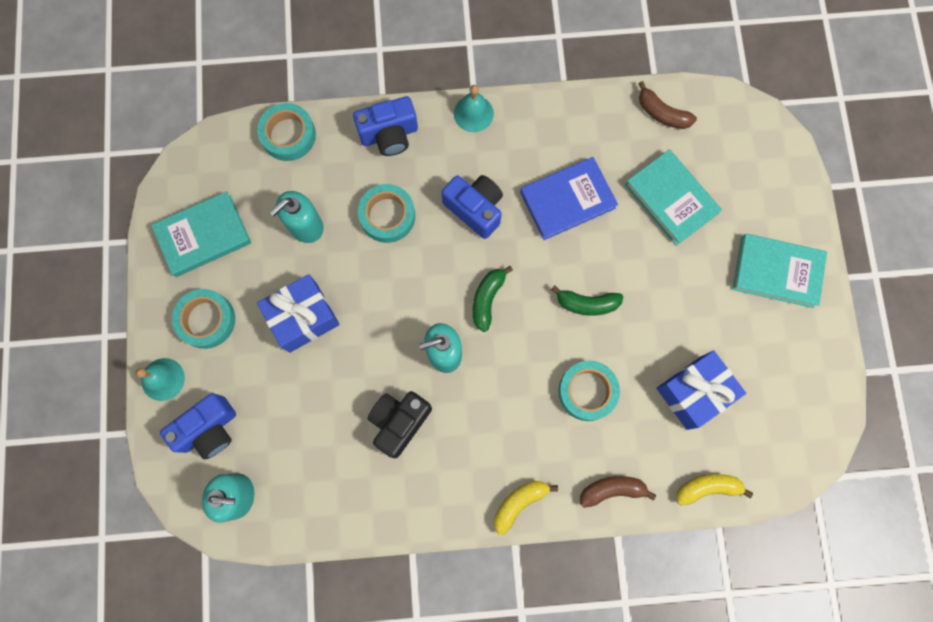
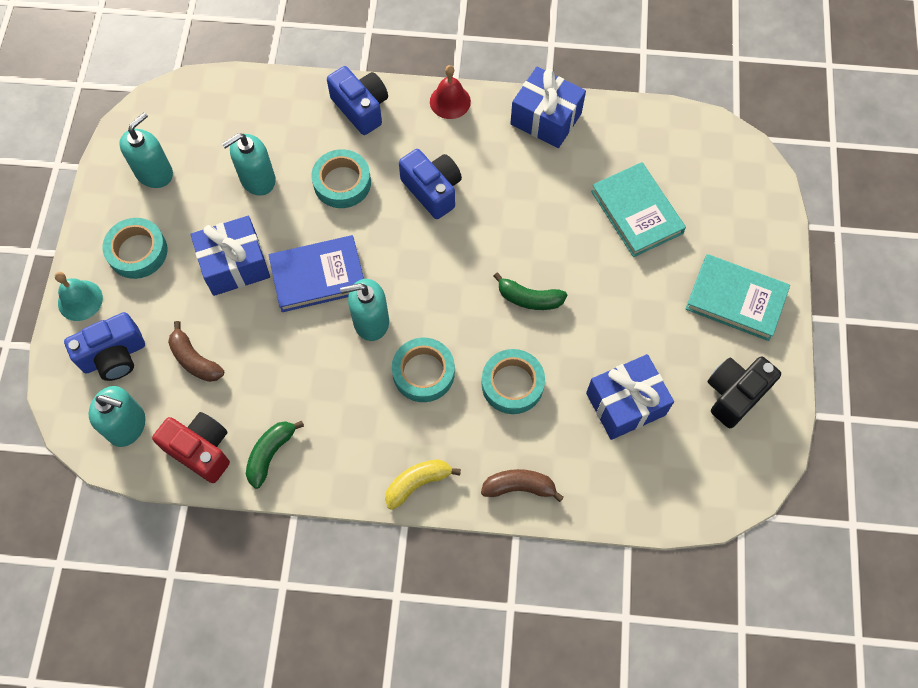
camera: 10 degrees right, 10 degrees down
turquoise book [151,191,251,277] -> turquoise soap dispenser [119,112,173,188]
turquoise tape [257,103,316,161] -> turquoise tape moved to [392,338,455,402]
blue camera [353,96,418,156] -> blue camera turned 120 degrees counterclockwise [327,66,388,135]
black camera [367,391,432,458] -> black camera moved to [707,356,781,428]
turquoise bell [454,85,494,132] -> red bell [430,65,471,119]
green banana [473,266,513,332] -> green banana moved to [246,421,304,489]
blue book [520,157,618,240] -> blue book moved to [269,235,364,312]
brown banana [638,81,697,129] -> brown banana moved to [168,321,224,382]
yellow banana [676,474,753,506] -> none
none -> red camera [152,412,230,483]
none -> blue gift [510,67,586,148]

